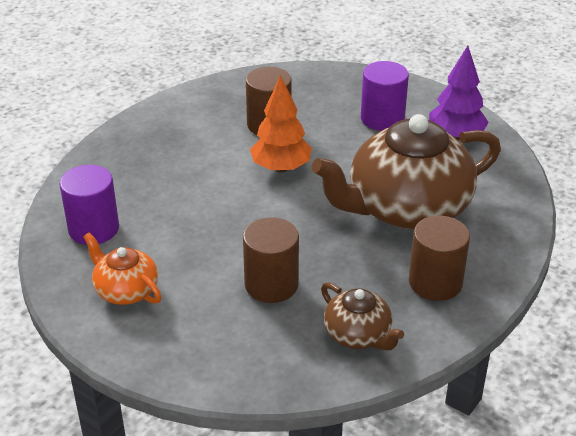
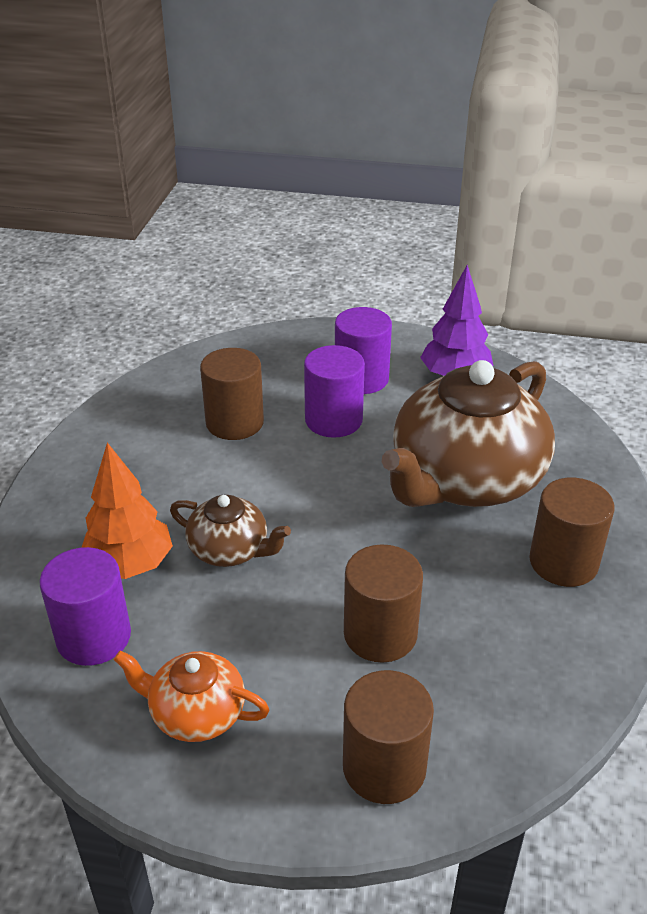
camera: 25 degrees left, 0 degrees up
orange tree [250,75,312,172] -> orange tree moved to [81,442,173,579]
brown teapot [321,282,404,351] -> brown teapot moved to [170,495,291,567]
none -> purple cylinder [304,345,365,438]
none -> brown cylinder [343,670,434,804]

